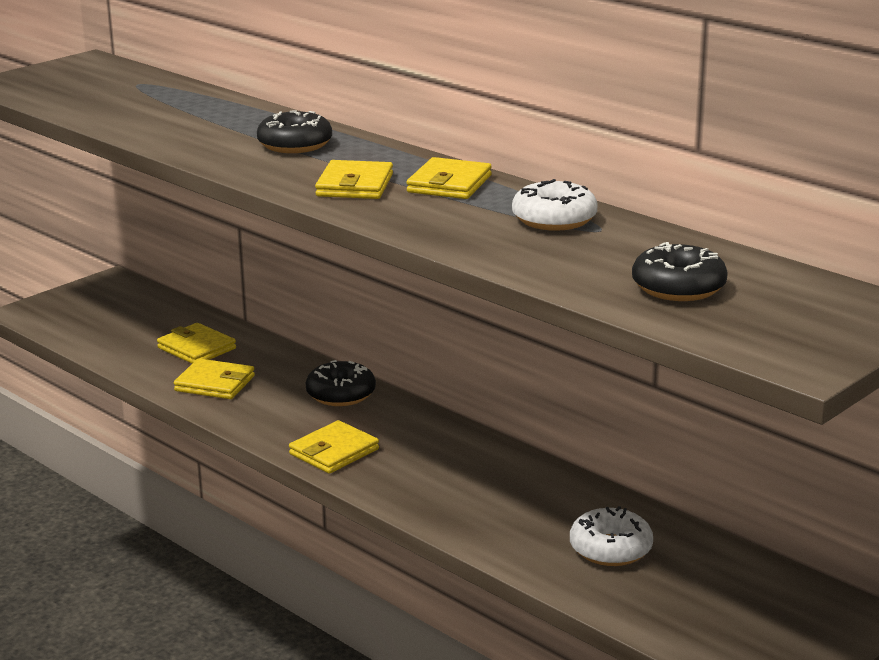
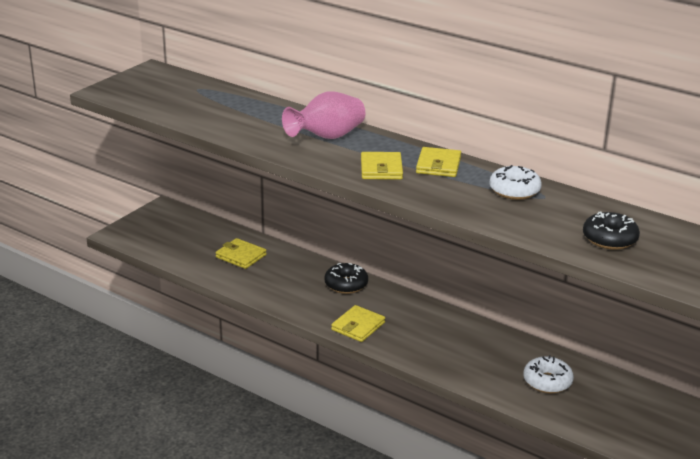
camera: 10 degrees left, 5 degrees up
yellow wallet [174,358,255,399] -> none
black donut [257,110,332,153] -> pink vase [282,91,365,139]

